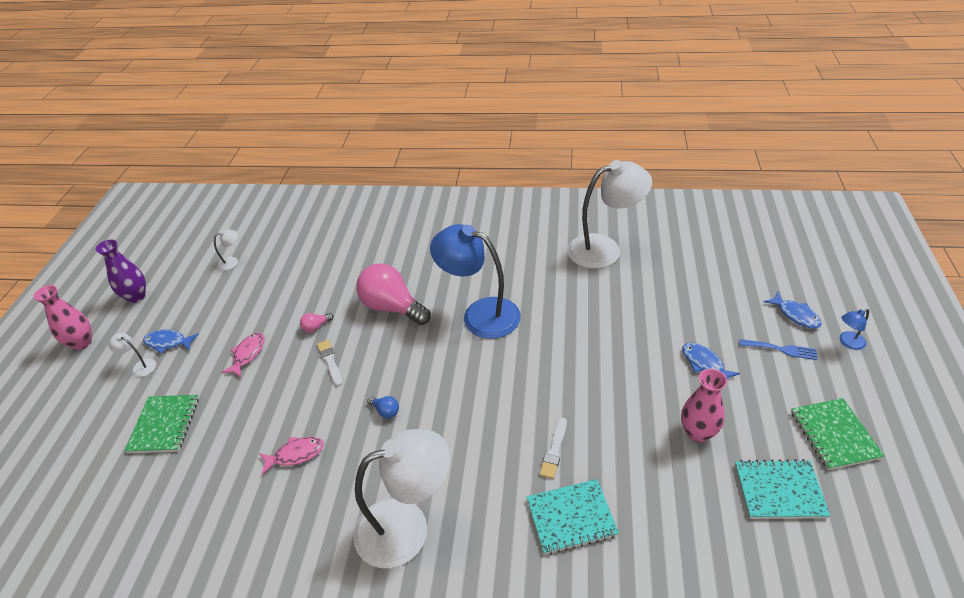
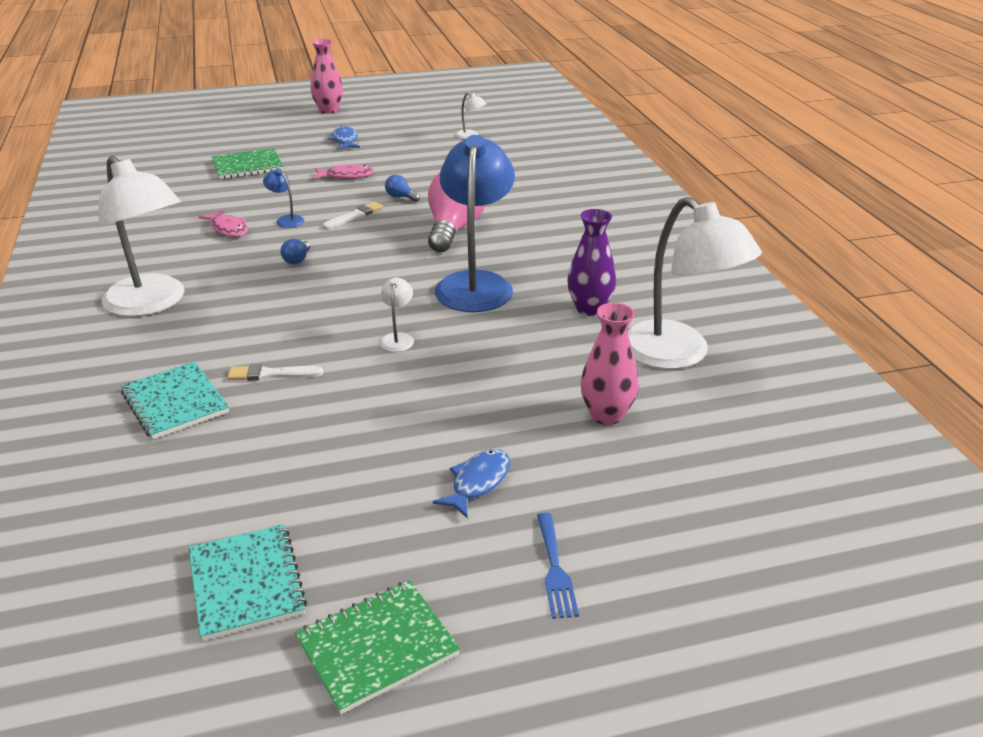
camera: 65 degrees right, 10 degrees down
purple vase [96,240,146,303] -> purple vase moved to [567,209,616,316]
white lamp [108,333,156,377] -> white lamp moved to [380,278,414,352]
pink light bulb [300,313,333,333] -> blue light bulb [385,175,420,202]
pink vase [681,369,727,442] -> pink vase moved to [581,303,639,425]
blue fish [764,292,822,328] -> none
blue lamp [840,309,869,350] -> blue lamp moved to [263,168,304,228]

